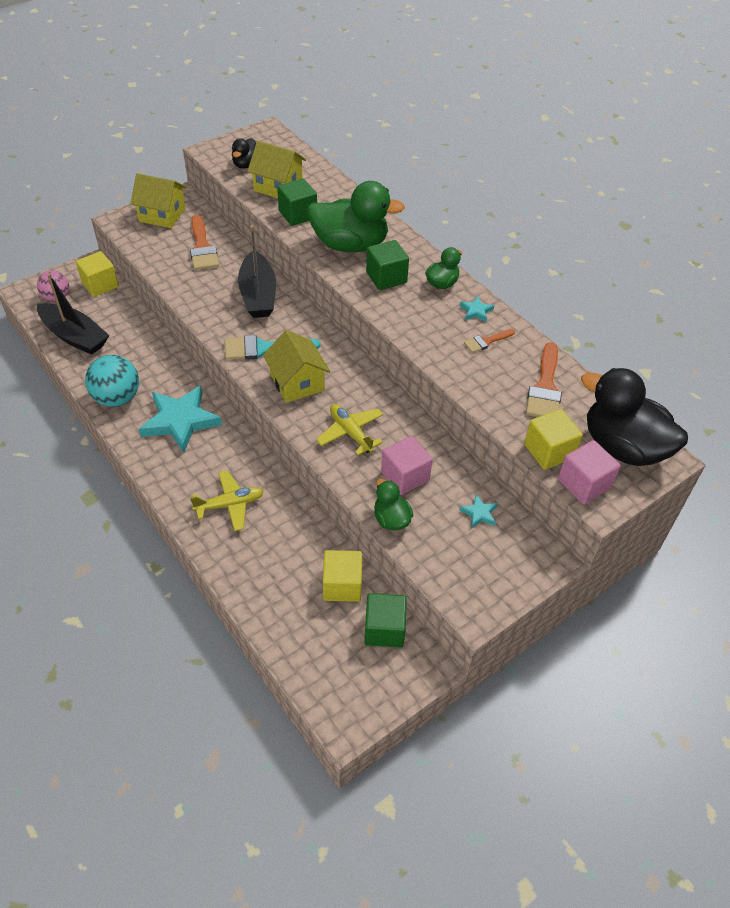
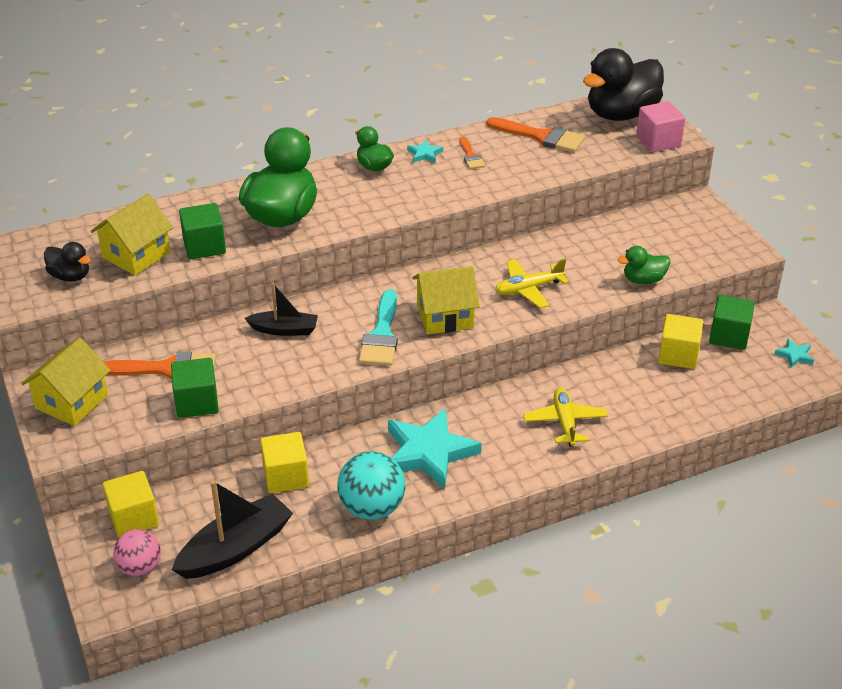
camera: 75 degrees left, 10 degrees down
black boat [238,225,276,318] -> black boat [245,283,318,336], size x0.62
green cube [366,240,409,290] -> green cube moved to [171,358,219,418]
pink cube [381,436,433,495] -> none
turquoise star [459,494,498,528] -> turquoise star moved to [775,338,814,368]
yellow cube [524,409,583,470] -> yellow cube moved to [260,432,309,493]

